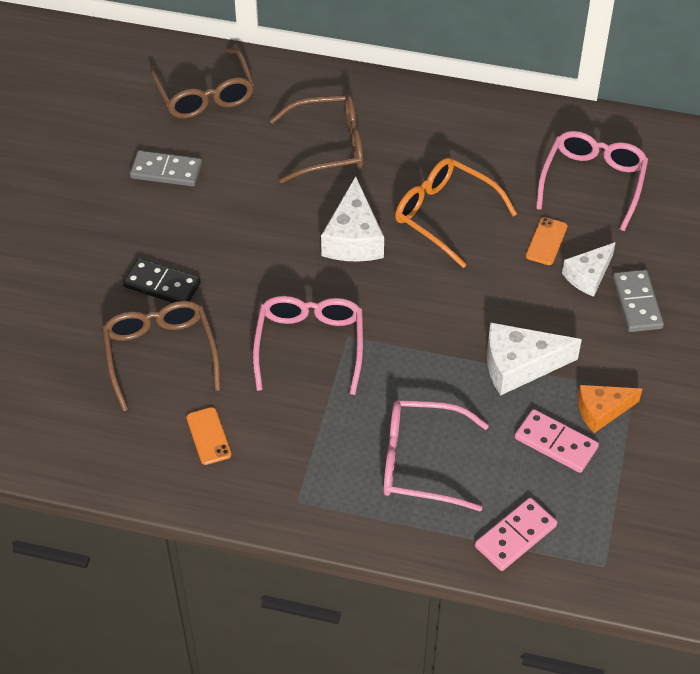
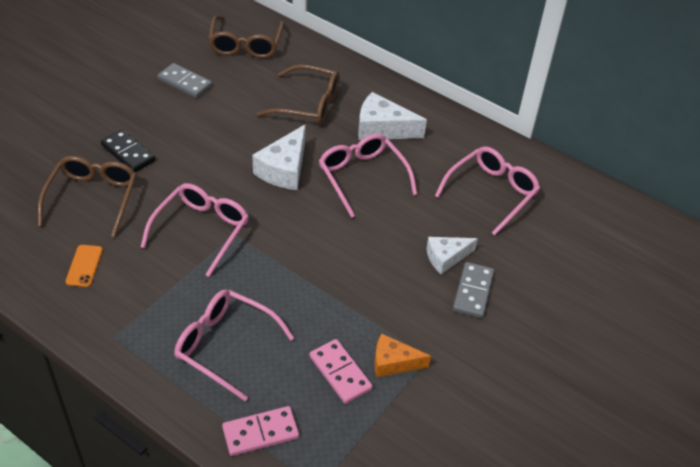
camera: 20 degrees right, 5 degrees down
orange glasses [395,158,517,268] -> pink glasses [319,134,417,218]
white cheese [487,322,582,395] -> white cheese moved to [358,92,427,140]
orange phone [526,217,567,265] -> none

